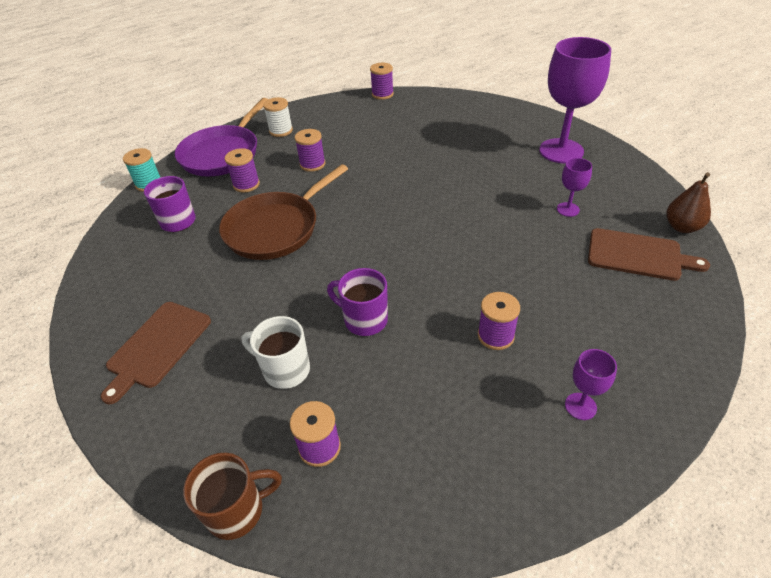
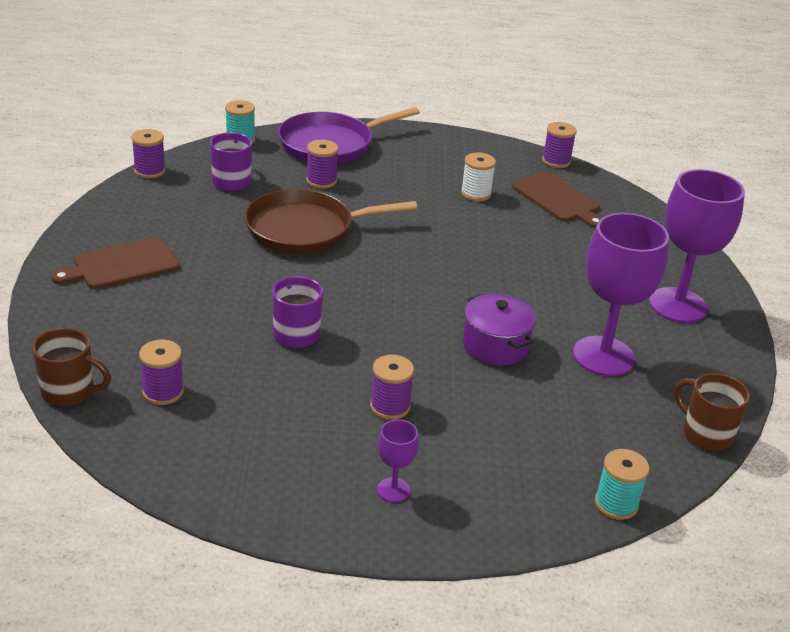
camera: 30 degrees right, 10 degrees down
white mug [241,316,310,389] -> none
white spool [263,97,293,137] -> white spool moved to [461,153,496,201]
purple spool [295,129,325,172] -> purple spool moved to [132,129,166,178]
purple goblet [557,158,592,217] -> purple goblet [573,213,669,376], size x2.21
brown cutting board [588,228,710,281] -> brown cutting board moved to [512,172,601,228]
brown pear [666,172,711,233] -> brown mug [675,373,750,451]
none -> purple pot [463,294,536,366]
none -> turquoise spool [595,449,650,520]

